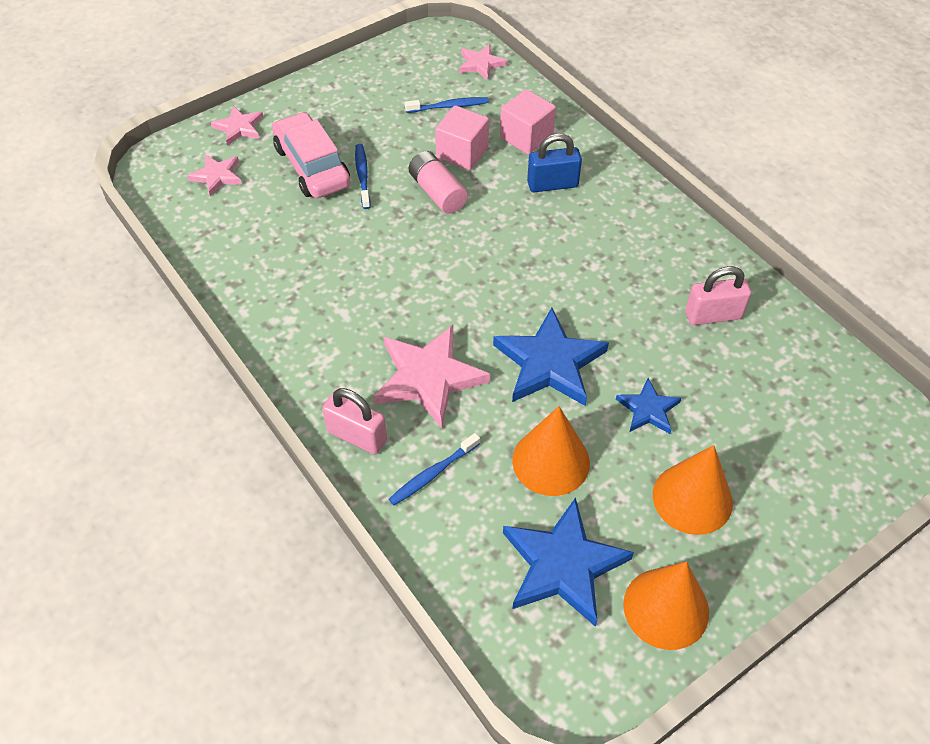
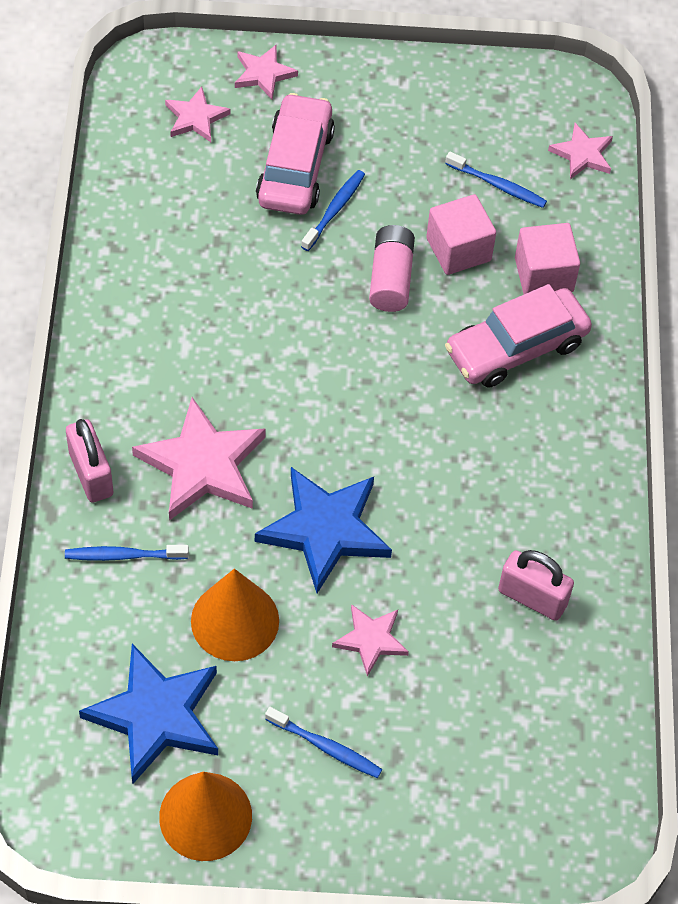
camera: 35 degrees right, 5 degrees up
blue padlock [527,133,582,192] -> pink car [445,284,592,388]
blue star [616,378,681,434] -> pink star [332,604,409,677]
orange cone [653,445,733,535] -> blue toothbrush [265,707,382,778]

